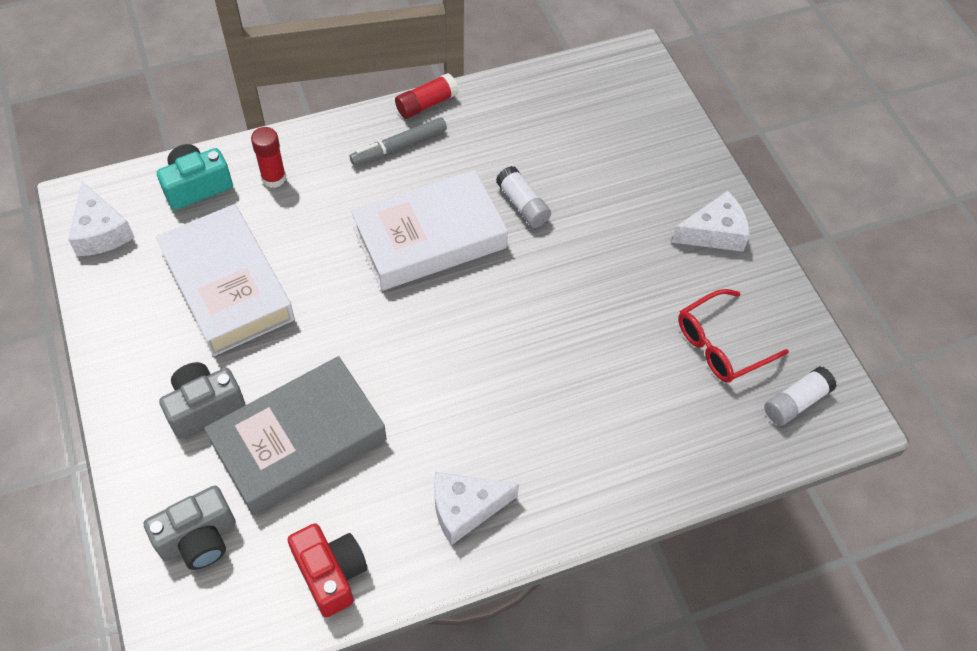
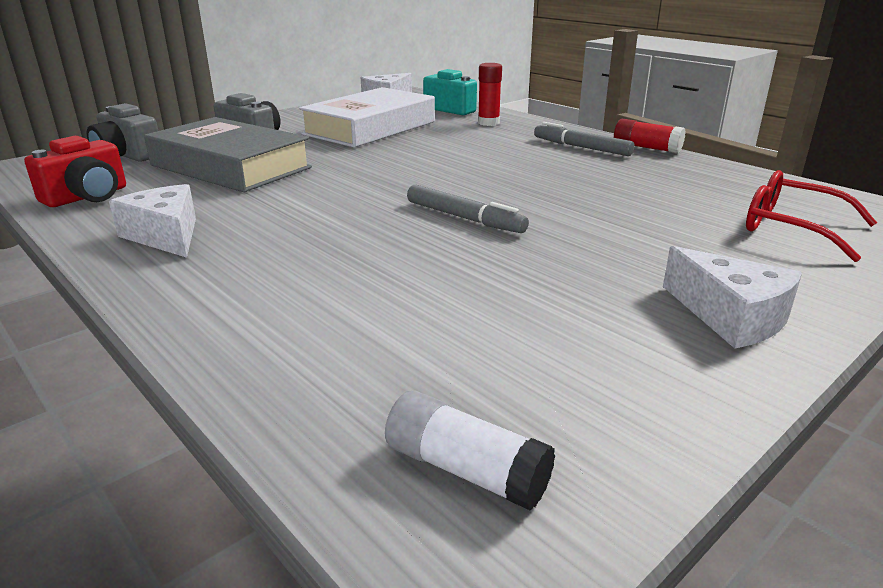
camera: 70 degrees right, 30 degrees down
white book [351,170,508,291] -> none
white glue stick [496,166,551,228] -> none
red glasses [678,289,789,383] -> red glasses moved to [746,170,877,262]
none -> grey marker [407,185,529,233]

